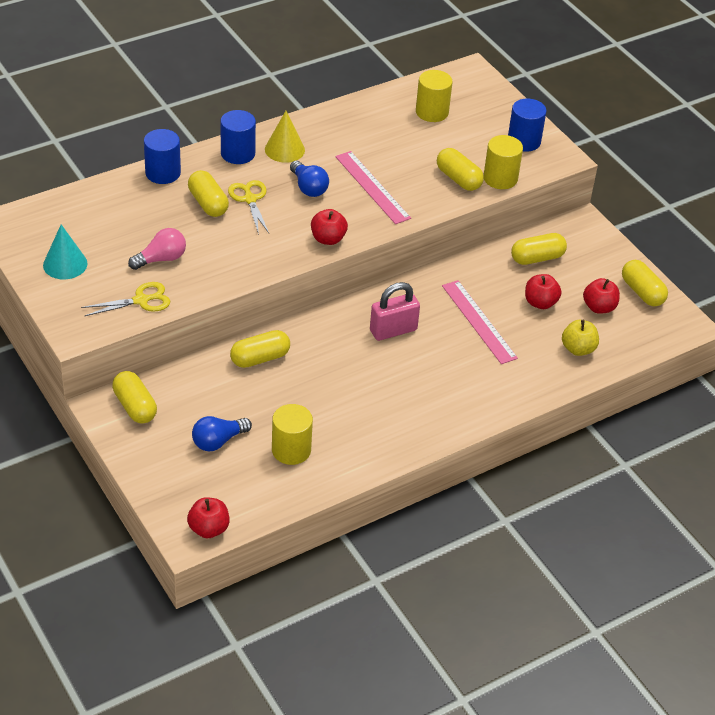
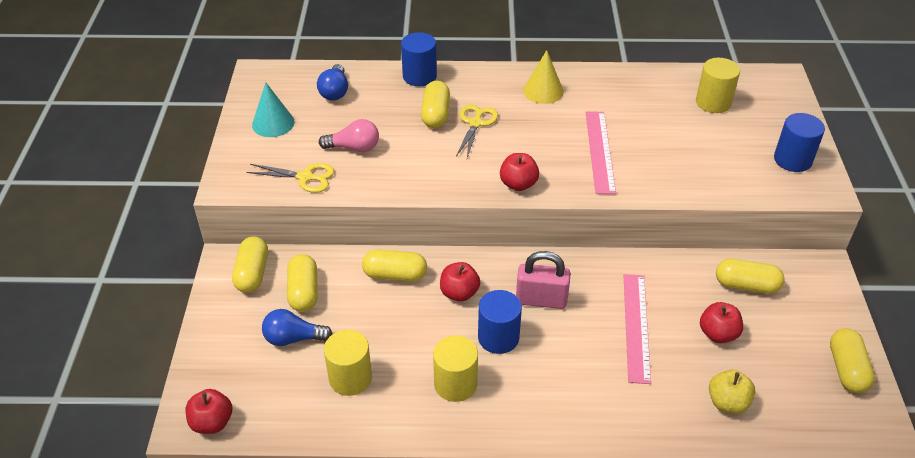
camera: 35 degrees right, 0 degrees up
blue cylinder [220,110,256,164] -> blue cylinder moved to [478,290,522,354]
blue light bulb [290,161,329,197] -> blue light bulb moved to [317,64,348,100]
yellow capsule [437,148,484,191] -> yellow capsule moved to [287,254,318,312]
yellow cylinder [484,135,523,189] -> yellow cylinder moved to [433,335,478,402]
red apple [583,278,620,314] -> red apple moved to [440,262,480,302]

